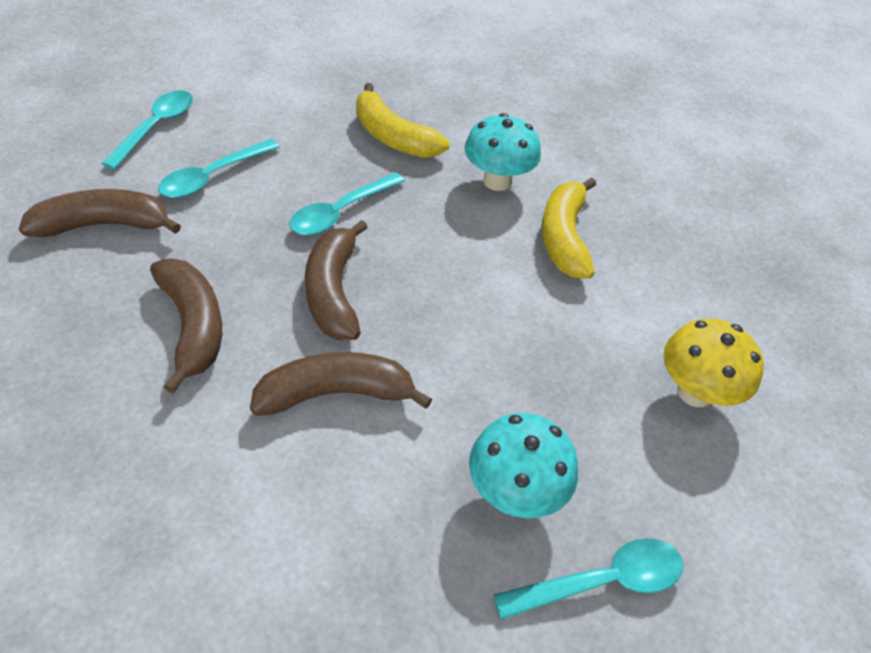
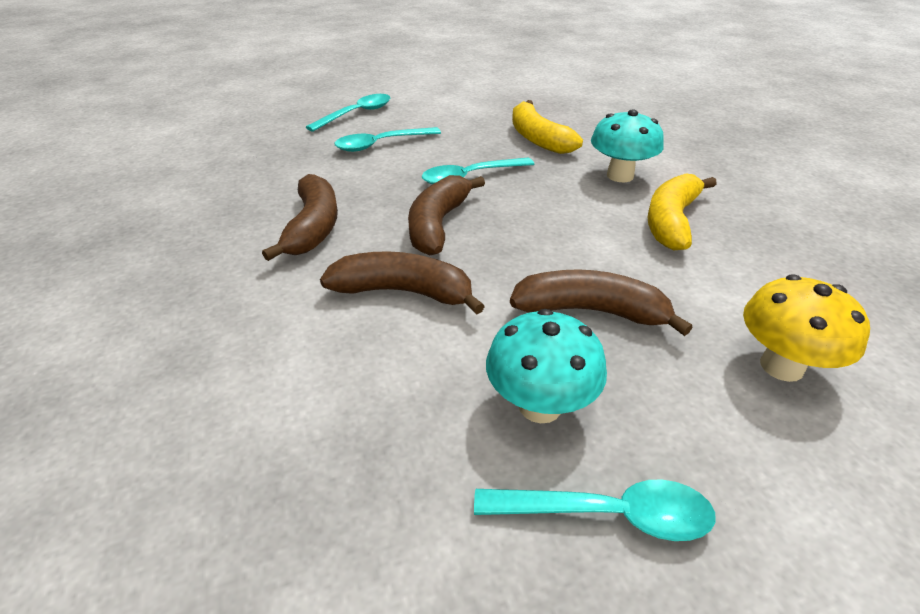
camera: 25 degrees right, 10 degrees down
brown banana [19,189,181,237] -> brown banana moved to [510,269,693,336]

